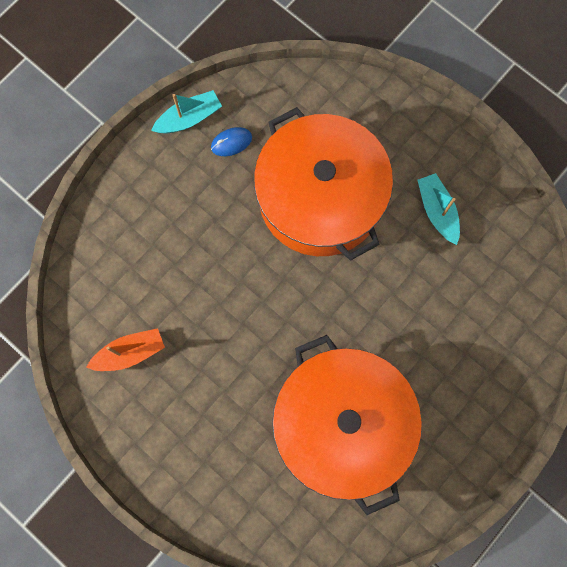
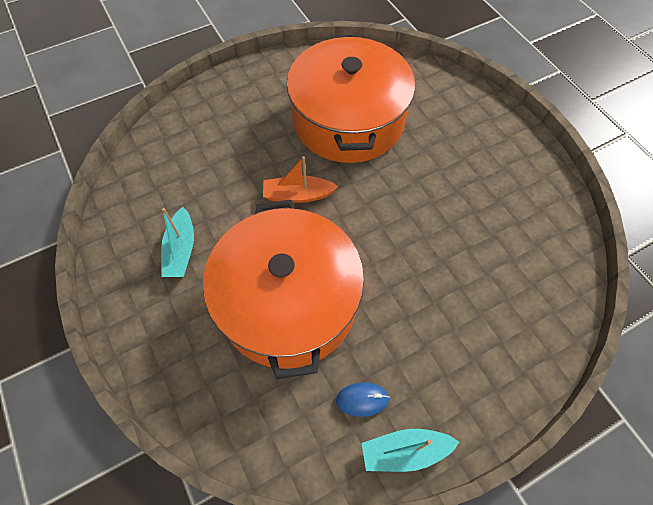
camera: 160 degrees left, 15 degrees down
orange boat [86,328,165,371] -> orange boat moved to [263,156,339,203]

